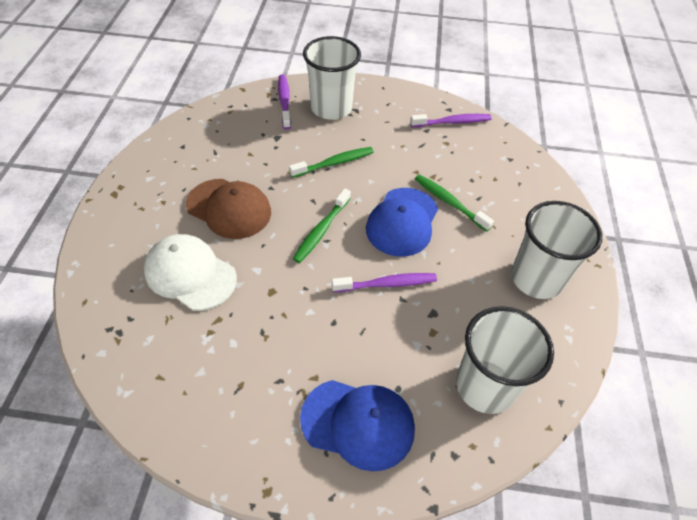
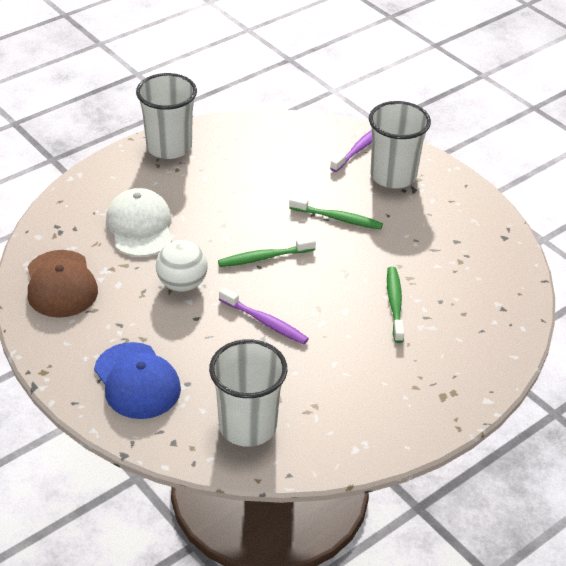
camera: 45 degrees right, 10 degrees down
brown cap [186,179,271,239] -> brown cap moved to [28,250,98,318]
blue cap [366,188,438,257] -> none
purple toothbrush [410,114,492,127] -> none
white cup [511,201,603,299] -> white cup moved to [136,73,197,159]
none -> white ball [156,240,208,292]

